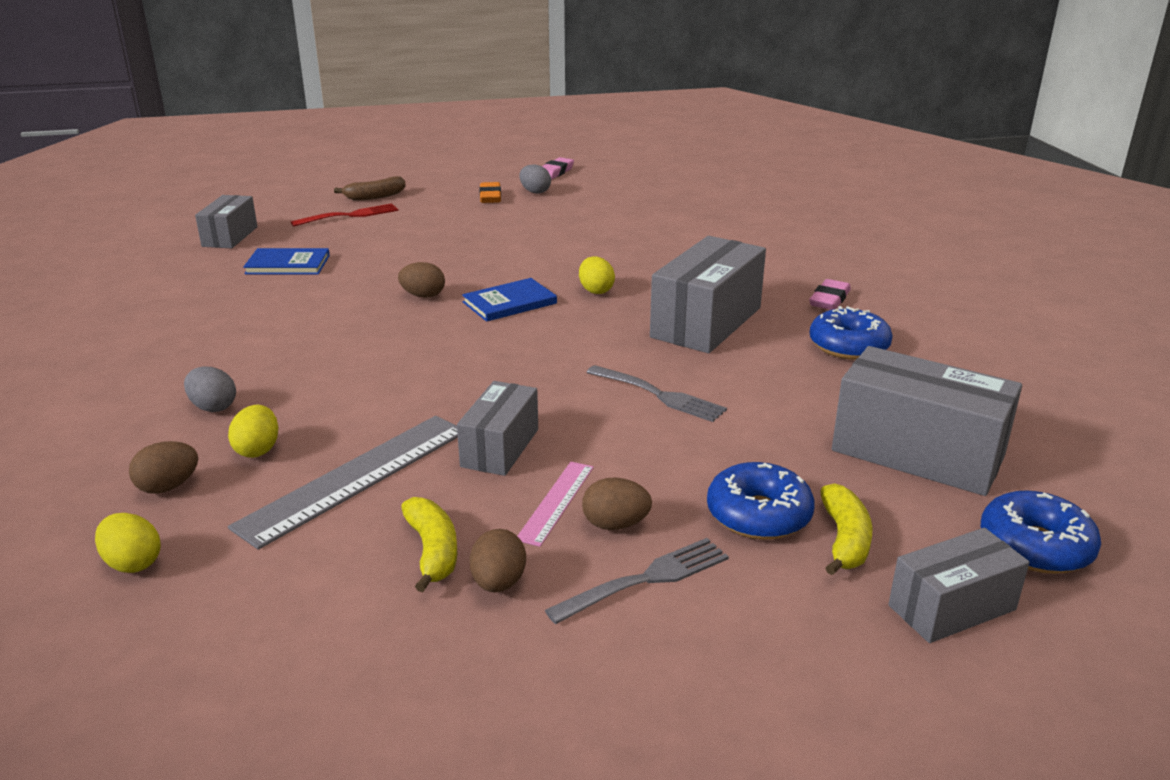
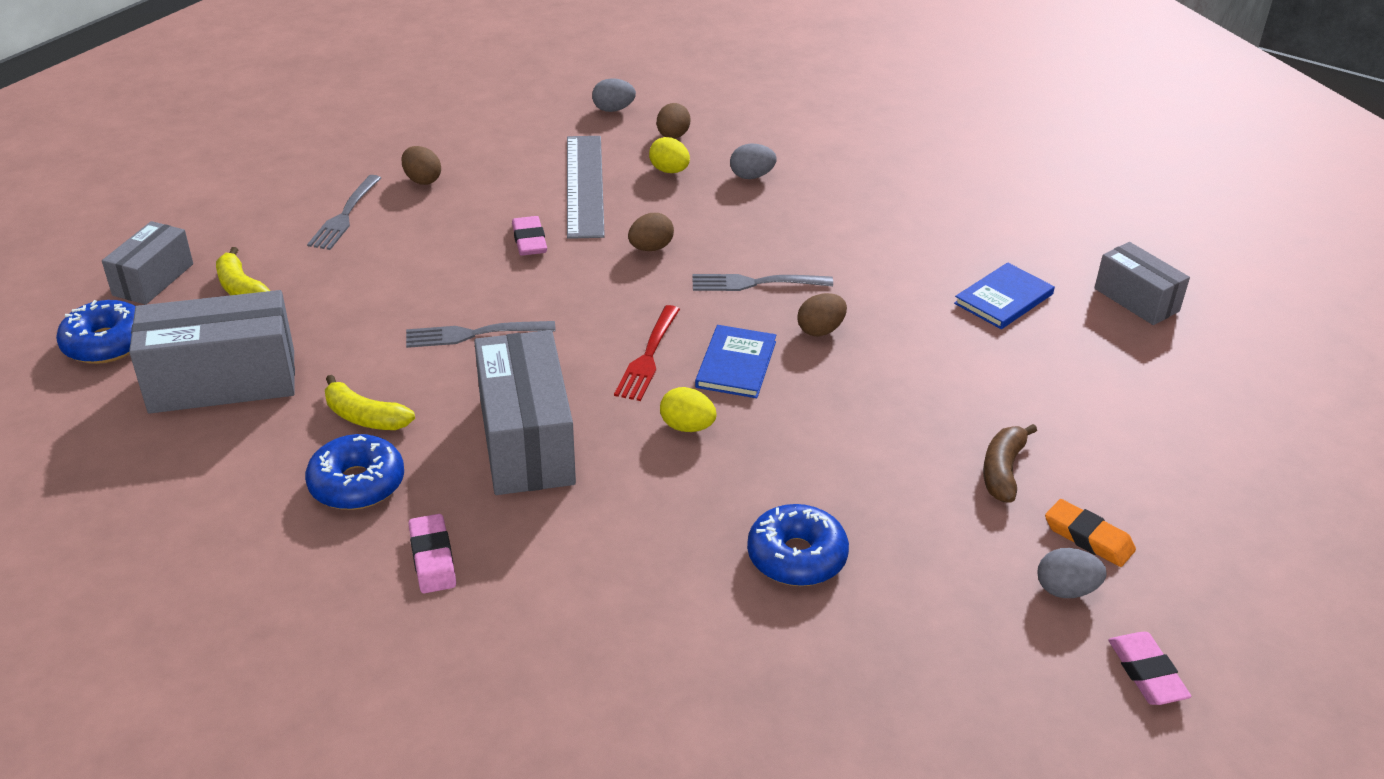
camera: 135 degrees right, 10 degrees up
yellow egg [95,513,161,573] -> grey egg [592,78,636,112]
red fork [291,203,398,227] -> red fork moved to [614,305,680,401]
brown banana [334,176,406,200] -> brown banana moved to [983,424,1037,503]
yellow banana [401,497,457,592] -> yellow banana moved to [325,375,415,430]
grey box [457,381,538,476] -> pink eraser [512,216,547,256]
pink ruler [518,462,594,547] -> none
brown egg [582,477,652,530] -> brown egg moved to [628,213,674,251]
blue donut [707,462,815,540] -> blue donut moved to [747,504,849,586]
none -> grey fork [692,274,833,291]

